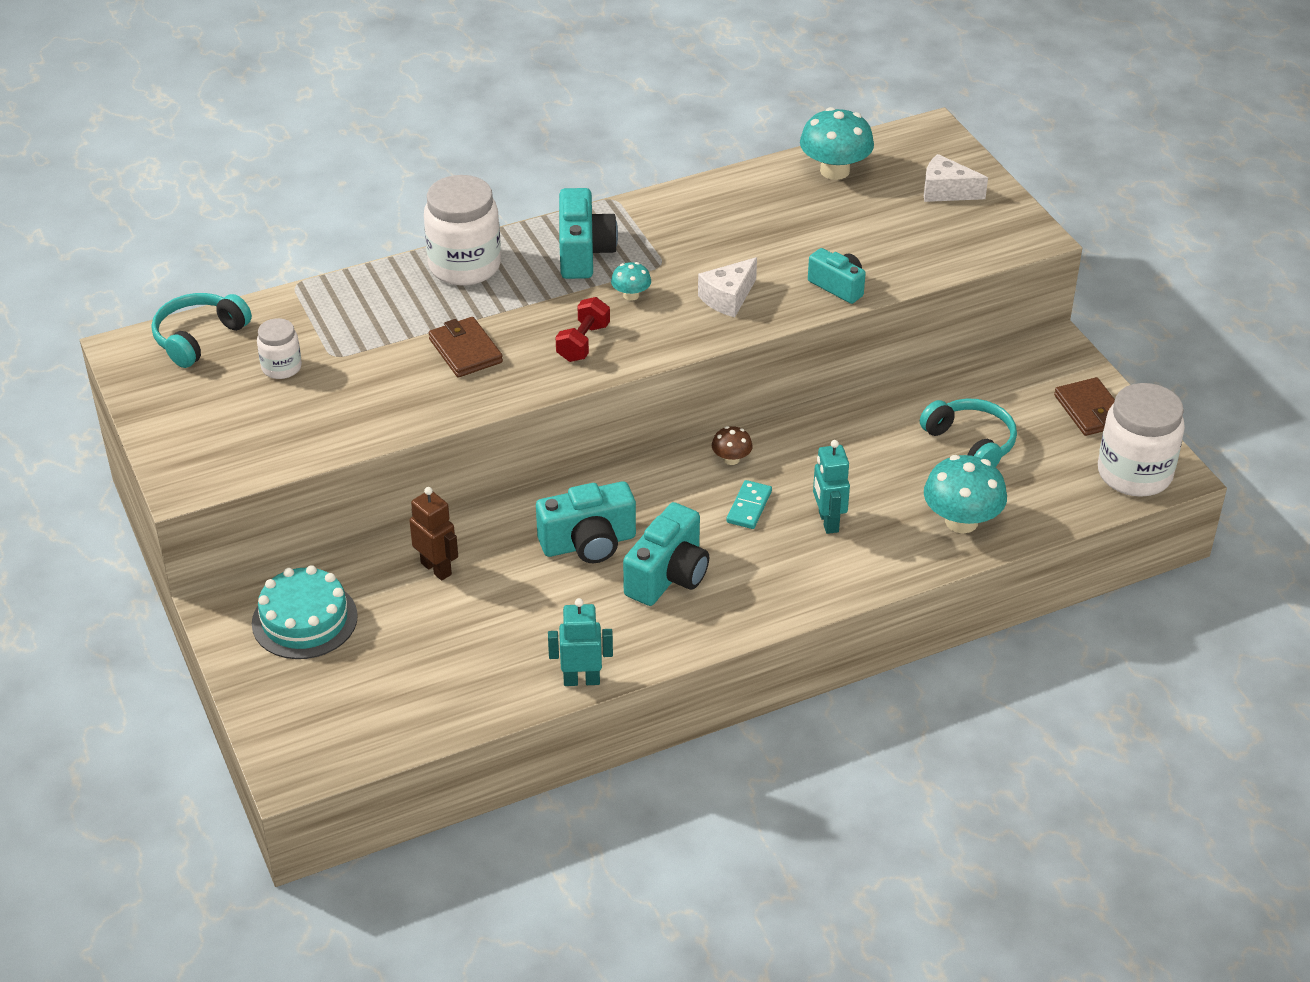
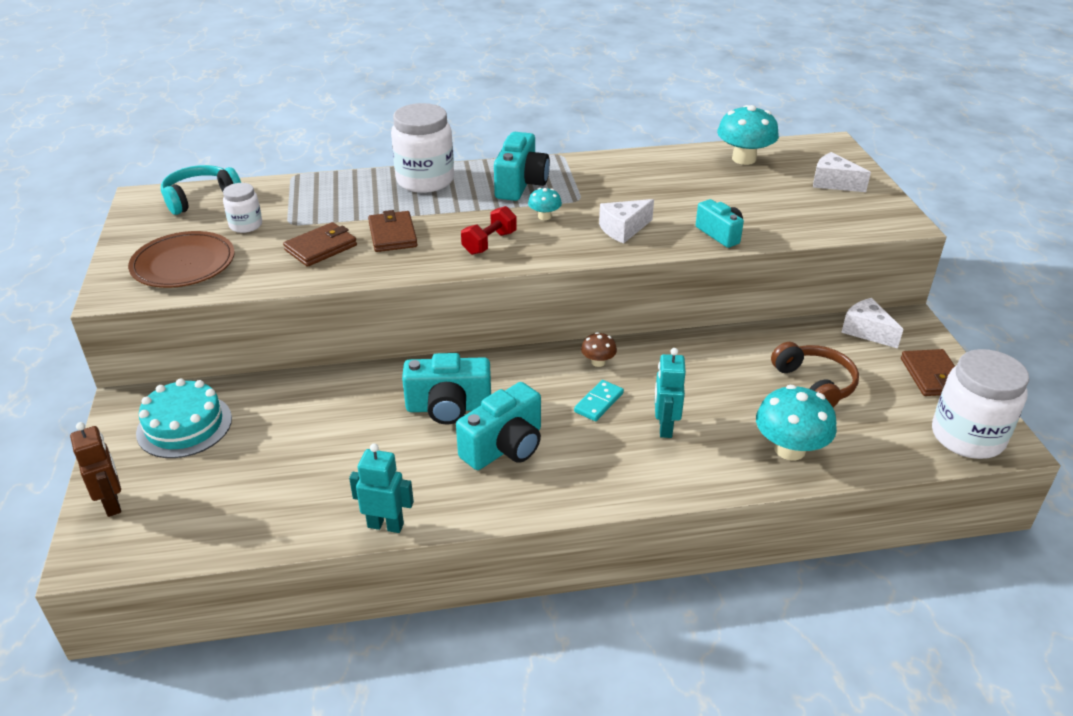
camera: 15 degrees right, 5 degrees down
brown robot [409,487,458,580] -> brown robot moved to [70,422,121,517]
turquoise headphones [920,399,1017,467] -> brown headphones [771,342,859,407]
none -> brown plate [128,231,235,288]
none -> brown wallet [283,222,357,267]
none -> white cheese [841,298,904,348]

